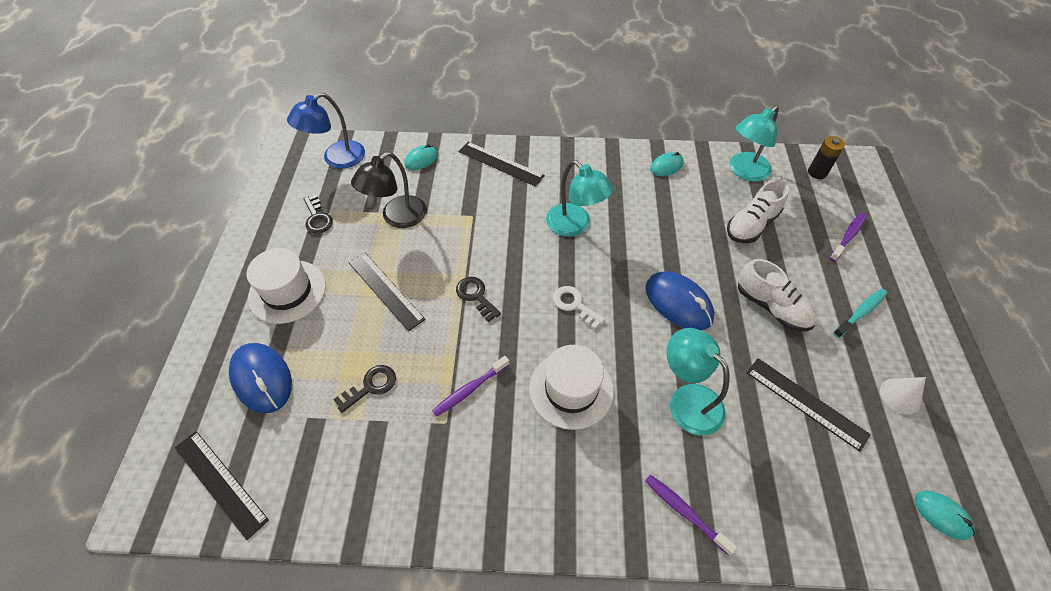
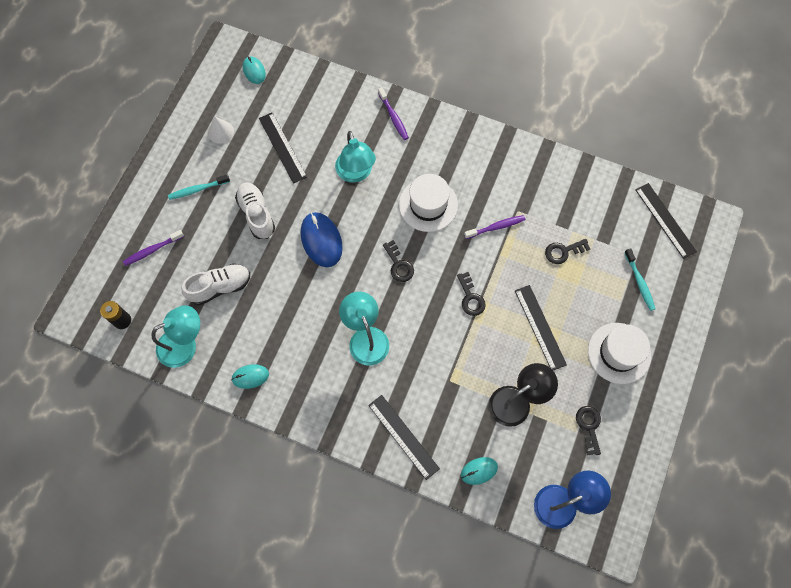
camera: 160 degrees left, 15 degrees up
blue mouse [229,343,292,413] -> turquoise toothbrush [624,248,655,311]
white key [553,286,605,329] -> black key [383,240,414,282]

